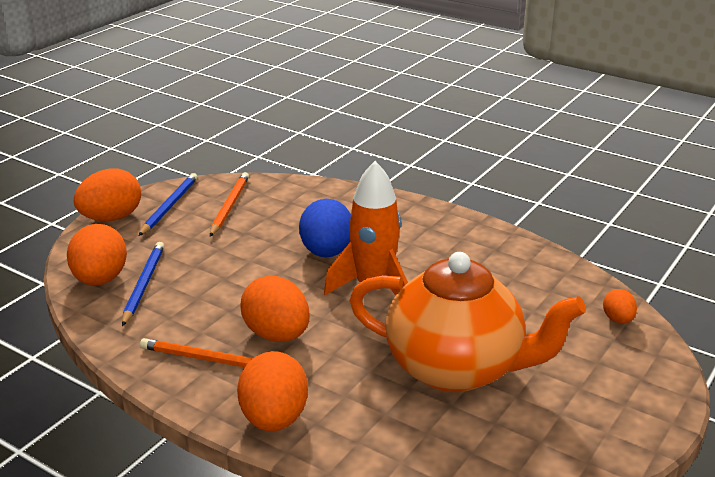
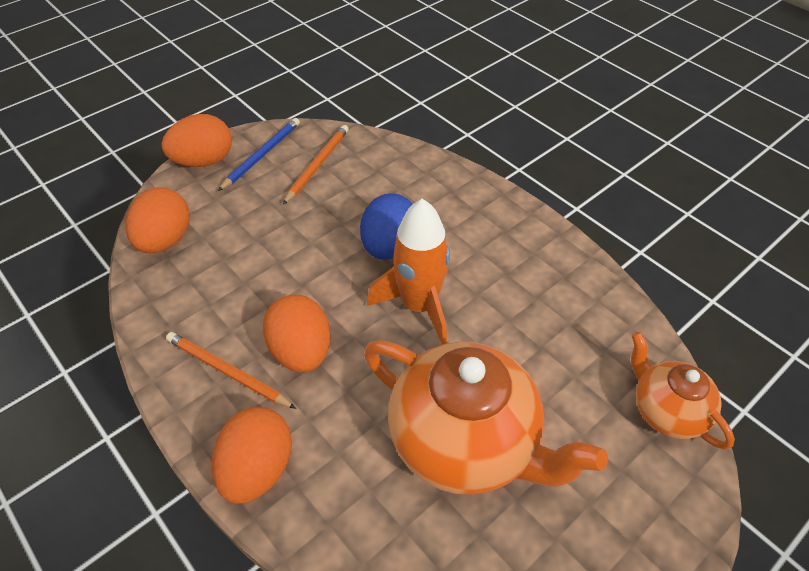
camera: 15 degrees right, 20 degrees up
blue pencil [122,242,164,326] -> none
orange egg [603,289,637,324] -> orange teapot [631,332,735,450]

